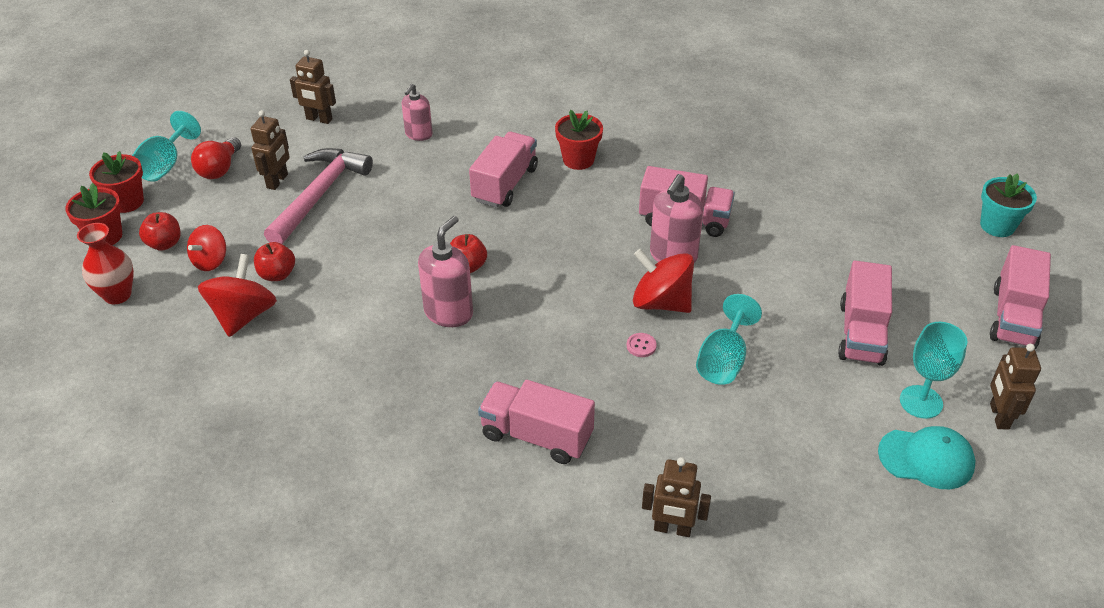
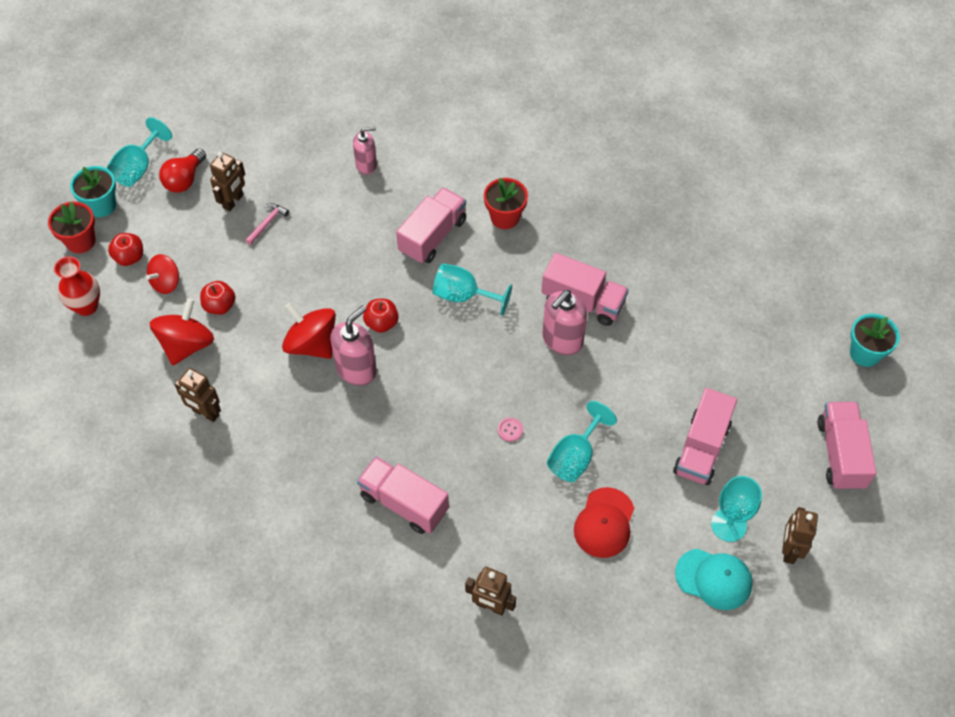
camera: 10 degrees right, 15 degrees up
red flower pot [89,151,144,213] -> turquoise flower pot [70,166,116,217]
pink hammer [264,148,373,244] -> pink hammer [245,203,289,245], size x0.42
brown robot [290,50,336,124] -> brown robot moved to [174,368,221,422]
pink soap dispenser [402,84,433,141] -> pink soap dispenser turned 135 degrees counterclockwise [353,127,377,175]
red spinning top [633,249,694,313] -> red spinning top moved to [282,302,336,359]
pink truck [990,245,1051,349] -> pink truck turned 150 degrees clockwise [817,402,876,490]
none -> turquoise goblet [432,263,512,316]
none -> red cap [574,487,634,558]

